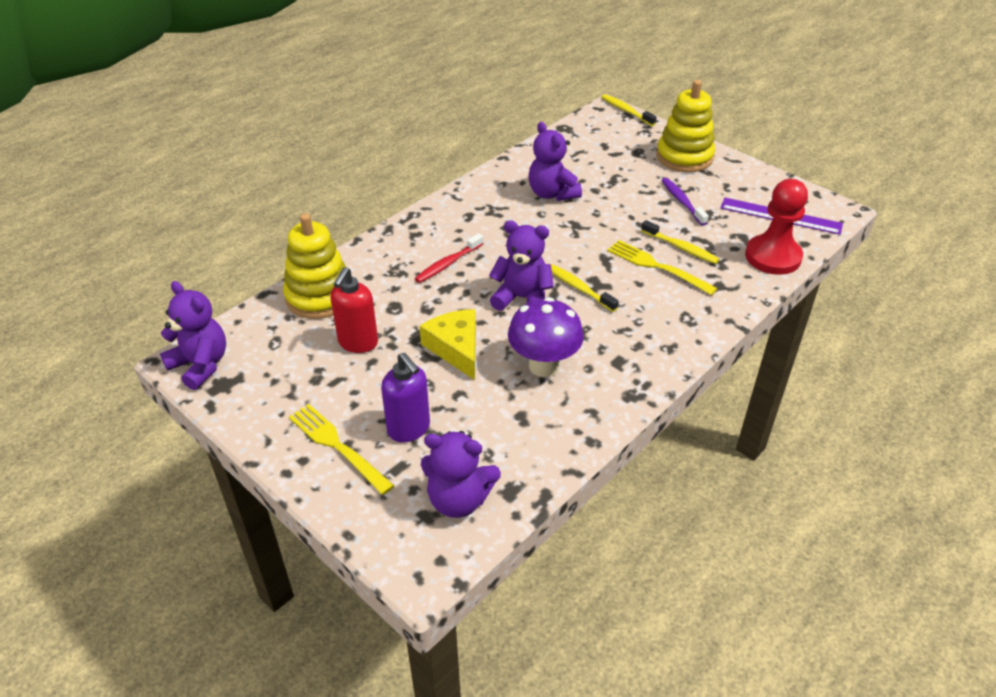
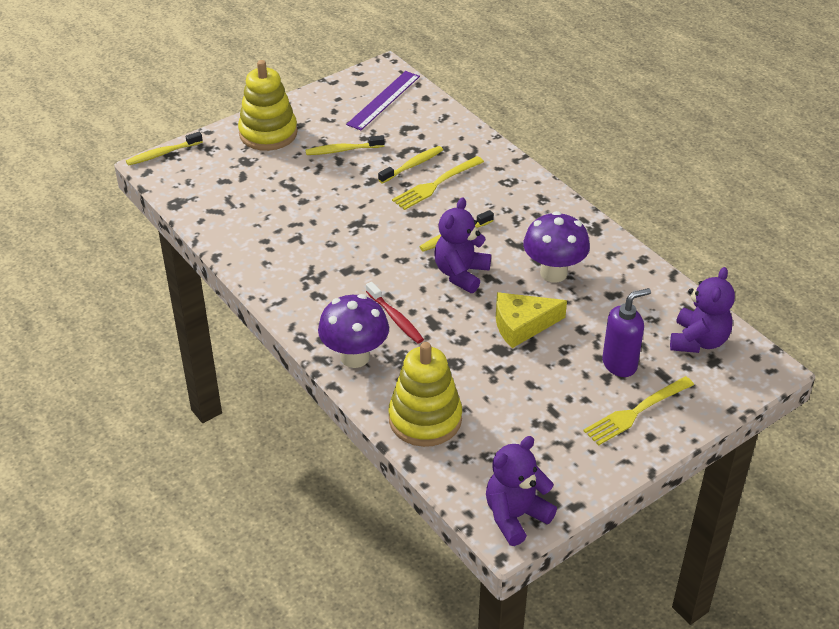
camera: 80 degrees left, 0 degrees up
red soap dispenser [330,267,378,353] -> none
purple teddy bear [529,122,582,201] -> none
purple toothbrush [661,178,709,226] -> yellow toothbrush [306,135,385,155]
red pawn [745,179,808,275] -> none
none -> purple mushroom [318,294,389,368]

